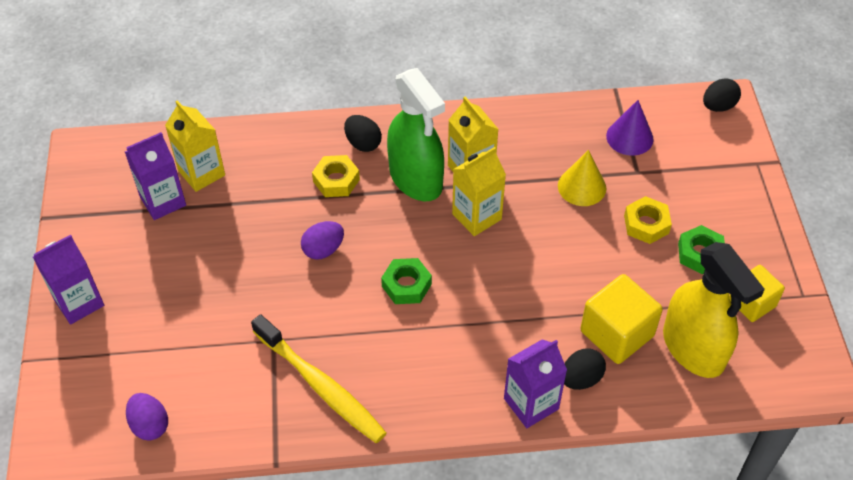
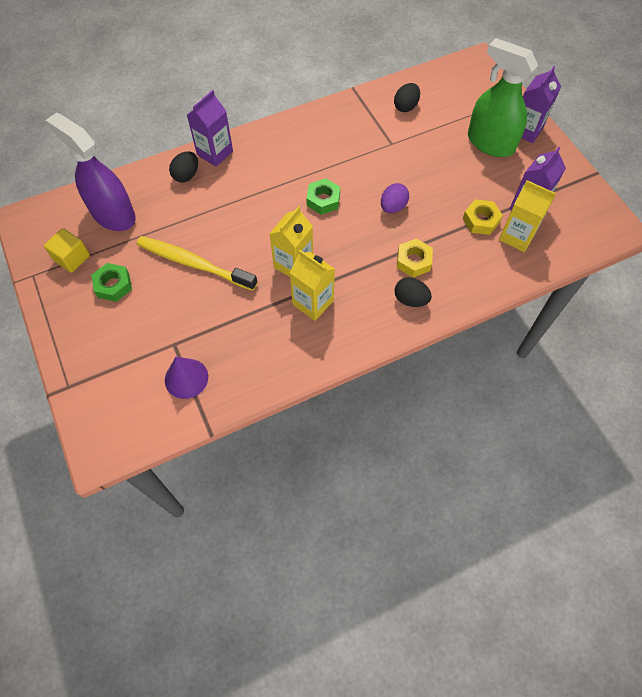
camera: 160 degrees right, 10 degrees up
purple egg [126,393,168,441] -> none
yellow toothbrush [251,314,387,443] -> yellow toothbrush moved to [137,236,258,291]
green spray bottle [387,68,445,201] -> green spray bottle moved to [468,38,538,157]
yellow cone [558,150,606,206] -> none
yellow cube [580,274,663,364] -> none
yellow nut [624,196,672,244] -> yellow nut moved to [463,199,503,235]
yellow spray bottle [663,242,765,378] -> purple spray bottle [45,113,136,231]
black egg [703,78,741,112] -> black egg moved to [394,83,420,112]

